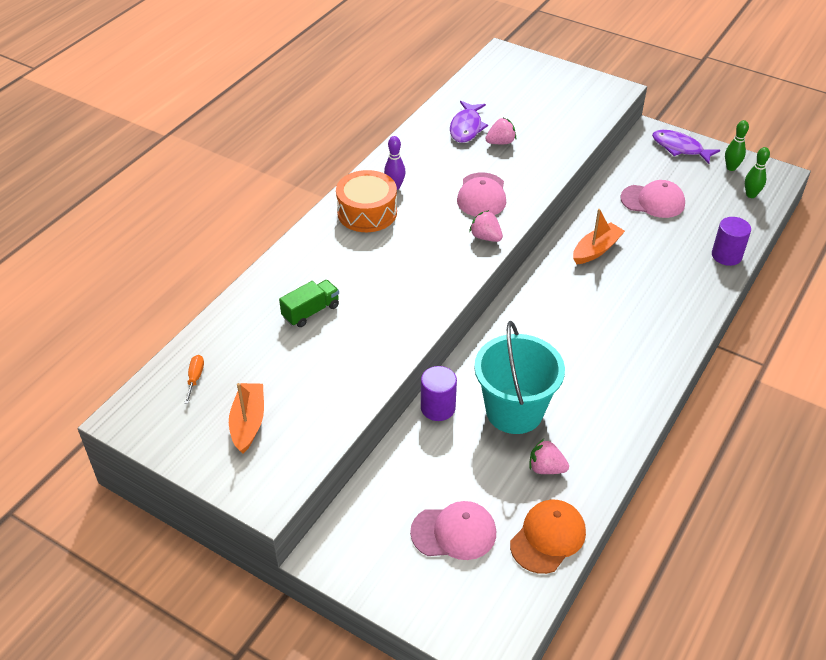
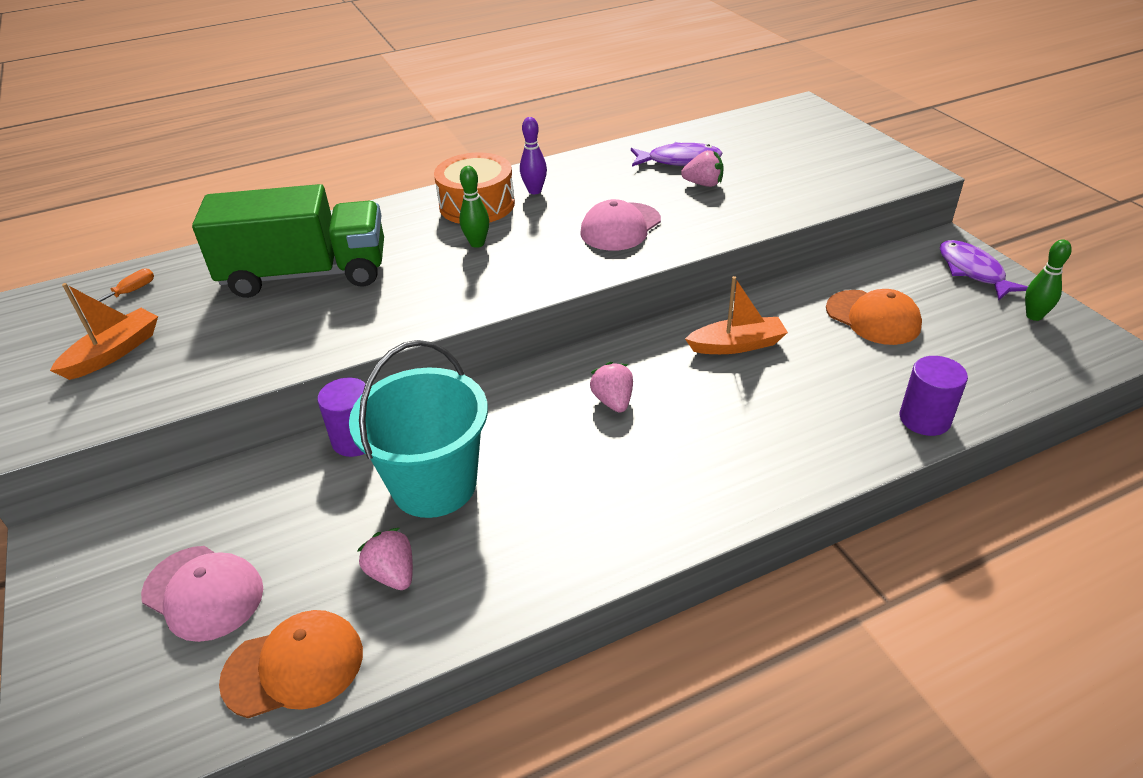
camera: 35 degrees right, 5 degrees down
green truck [279,280,339,327] -> green truck [192,184,384,298], size x2.21
purple fish [450,101,488,143] -> purple fish turned 135 degrees counterclockwise [631,142,722,167]
pink strawberry [469,210,503,242] -> pink strawberry moved to [590,362,633,412]
pink cap [620,180,685,218] -> orange cap [826,289,922,345]
green bowling pin [745,147,770,198] -> green bowling pin moved to [459,166,489,248]

